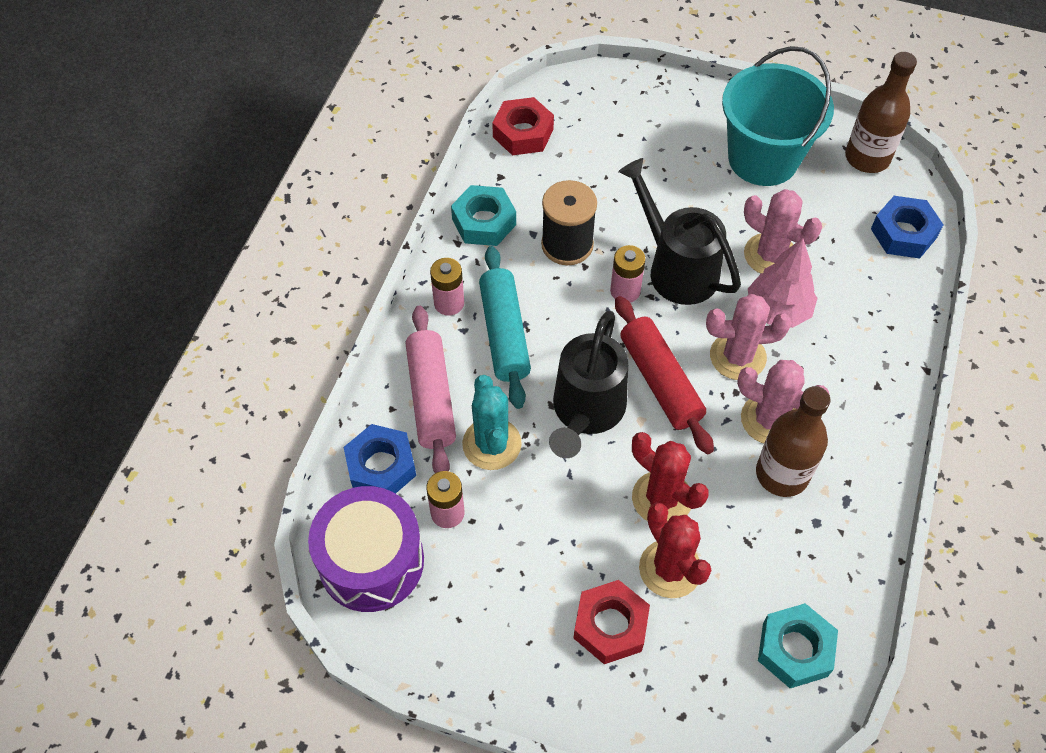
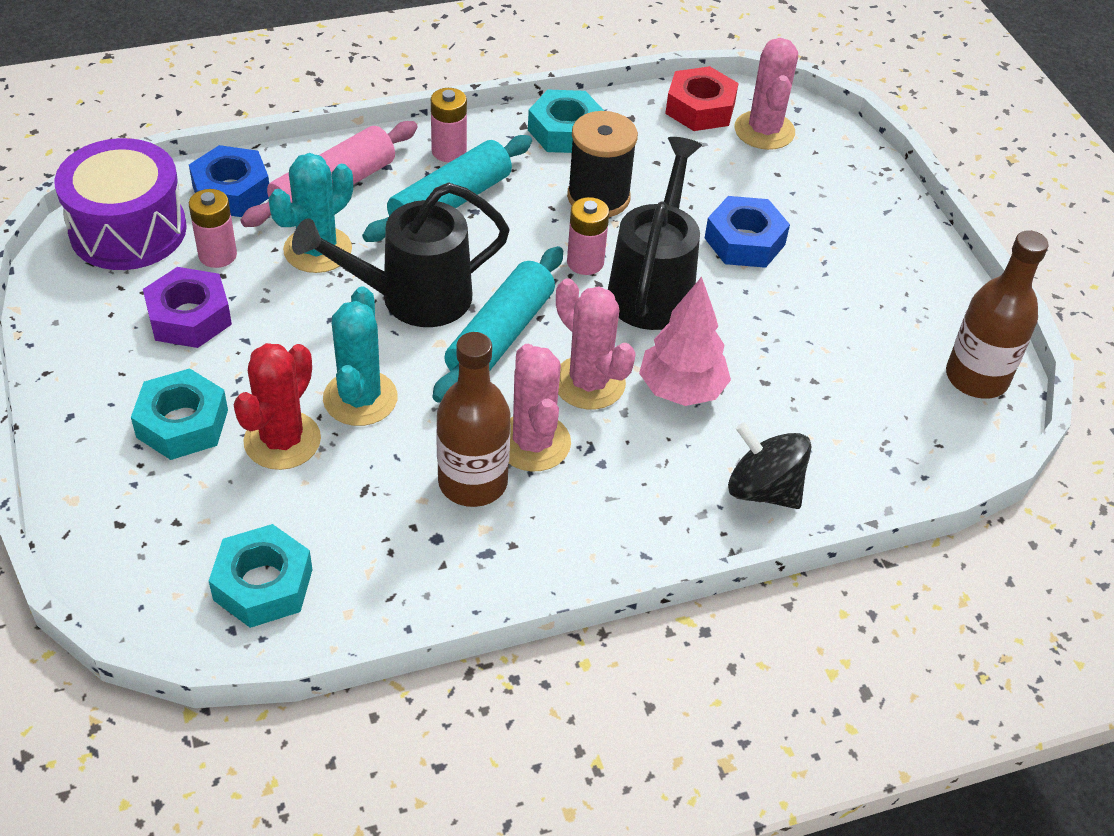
camera: 50 degrees right, 10 degrees down
red nut [574,580,650,664] -> turquoise nut [131,368,228,460]
red rolling pin [615,296,714,454] -> turquoise rolling pin [432,246,563,403]
red cactus [632,432,709,522] -> turquoise cactus [323,286,398,426]
turquoise bucket [722,46,834,186] -> none
pink cactus [744,189,822,274] -> pink cactus moved to [734,38,798,150]
blue nut [871,196,944,259] -> blue nut moved to [705,196,790,268]
none -> purple nut [143,267,232,348]
none -> black spinning top [728,422,812,509]

